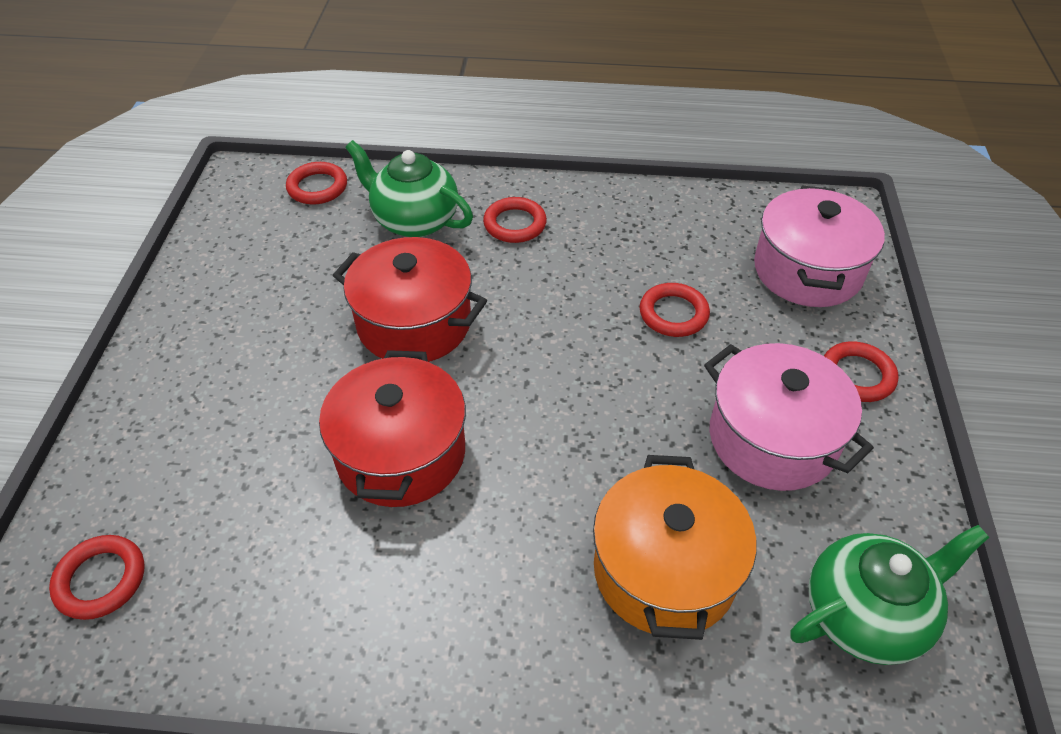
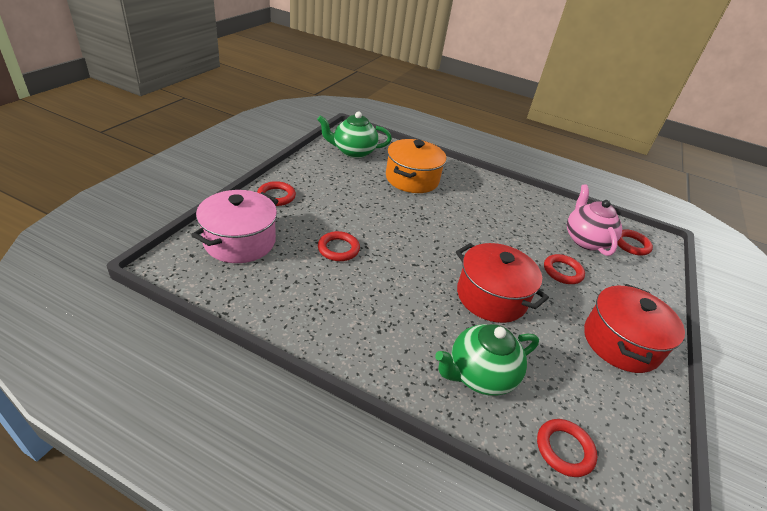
camera: 165 degrees left, 10 degrees down
red pot [319,350,466,507] -> red pot moved to [584,284,685,373]
green teapot [345,140,473,237] -> green teapot turned 105 degrees clockwise [435,324,539,396]
red ring [483,197,547,243] -> red ring moved to [544,254,585,284]
pink pot [704,343,874,491] -> none
none -> pink teapot [567,184,622,256]

